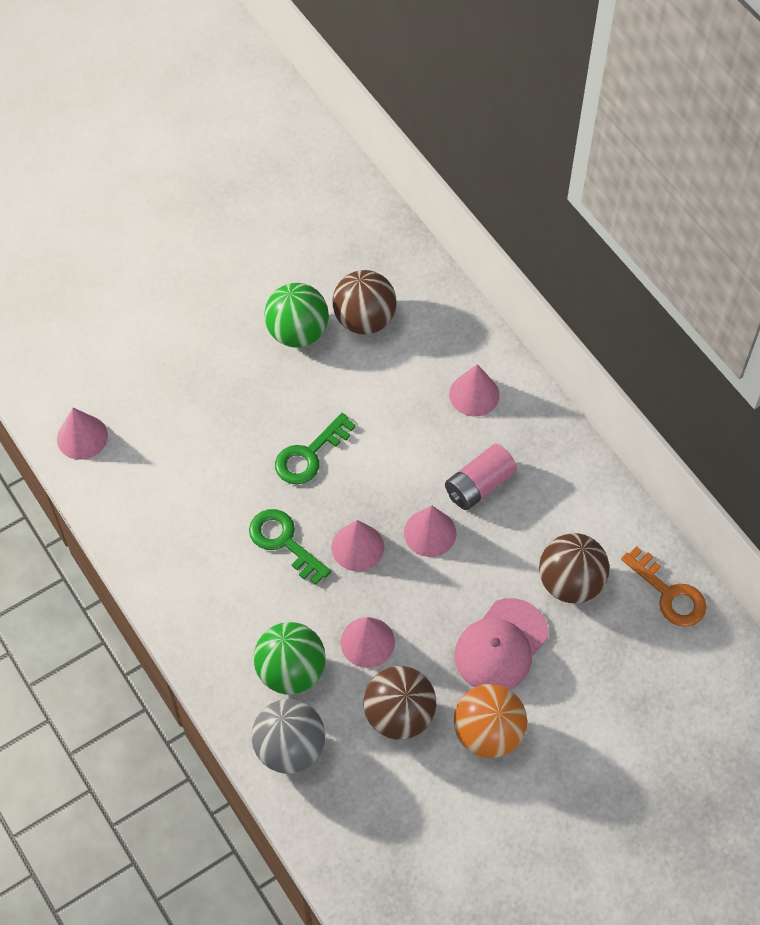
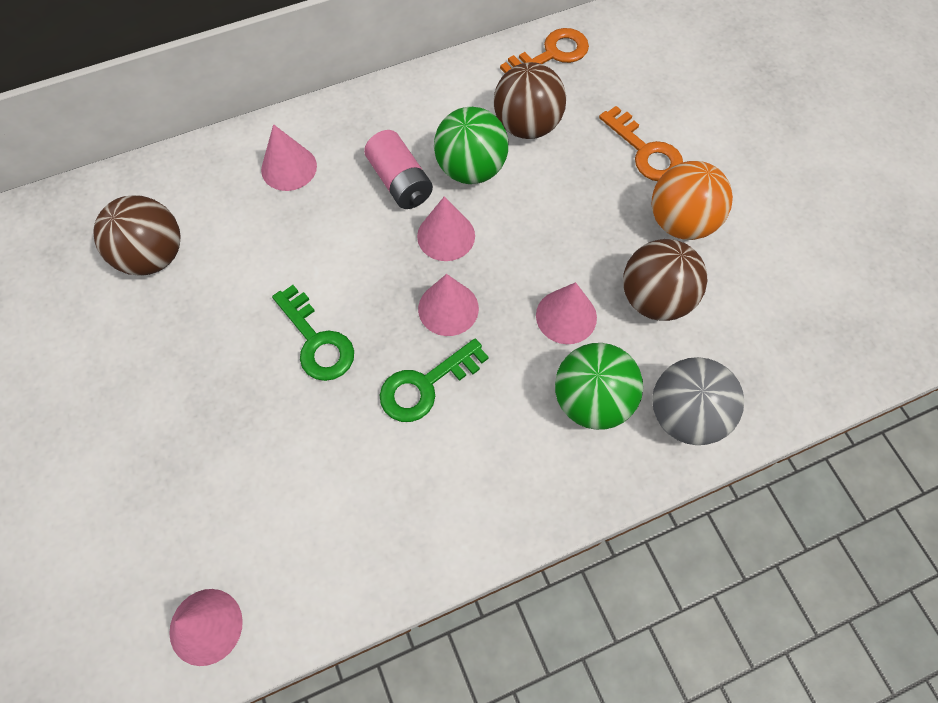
camera: 80 degrees left, 5 degrees up
green ball [264,283,329,348] -> green ball moved to [434,107,508,184]
pink cap [455,598,548,690] -> none
none -> orange key [599,106,683,181]

